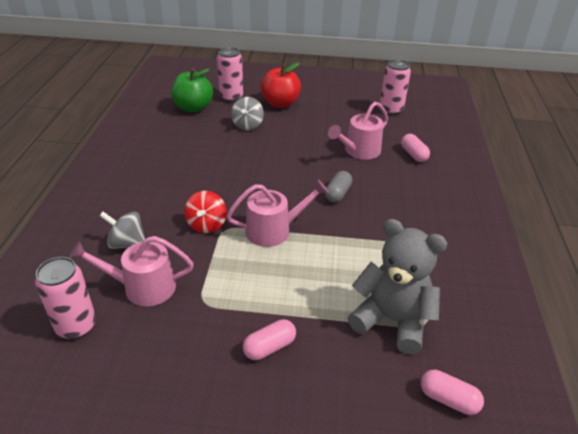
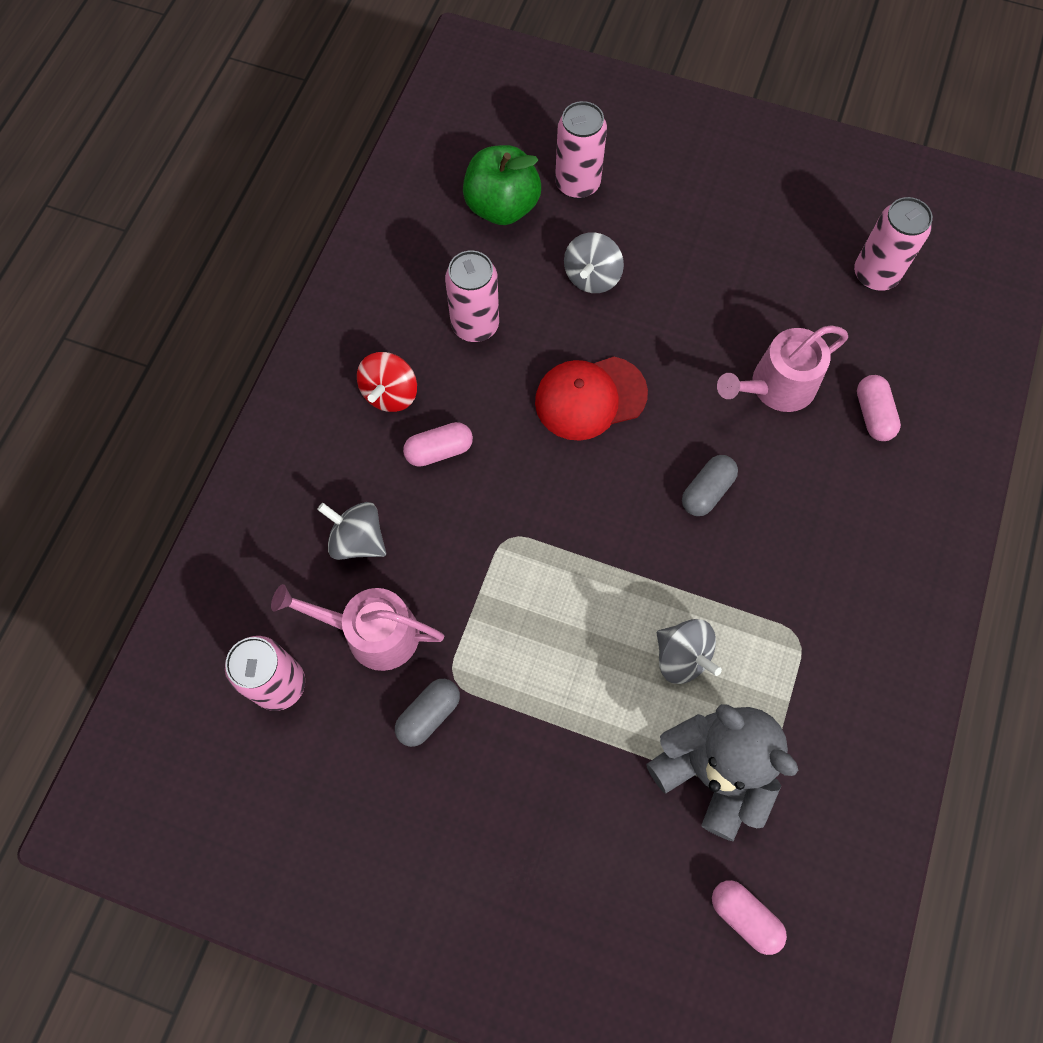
camera: 15 degrees right, 30 degrees up
red spinning top [184,191,227,233] -> red spinning top moved to [357,352,417,412]
pink watering can [226,180,329,247] -> none
pink capsule [243,319,296,360] -> pink capsule moved to [403,422,473,467]
red apple [260,63,301,108] -> none
none -> grey capsule [395,679,460,747]
none -> pink can [445,250,499,342]
none -> red cap [535,357,648,441]
none -> grey spinning top [657,619,722,684]

